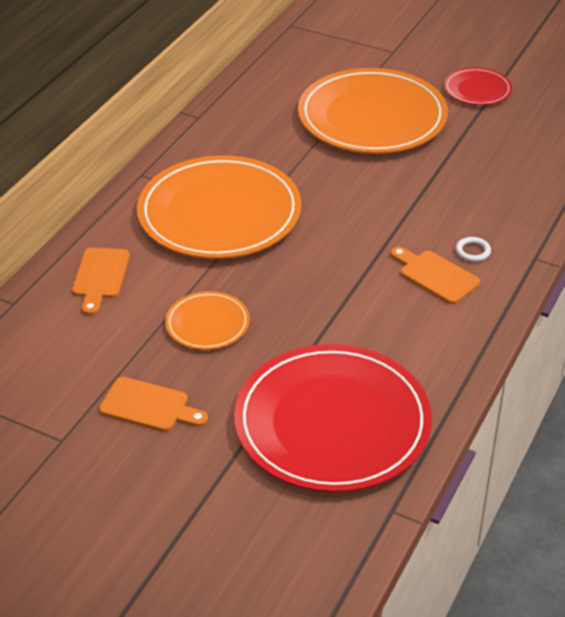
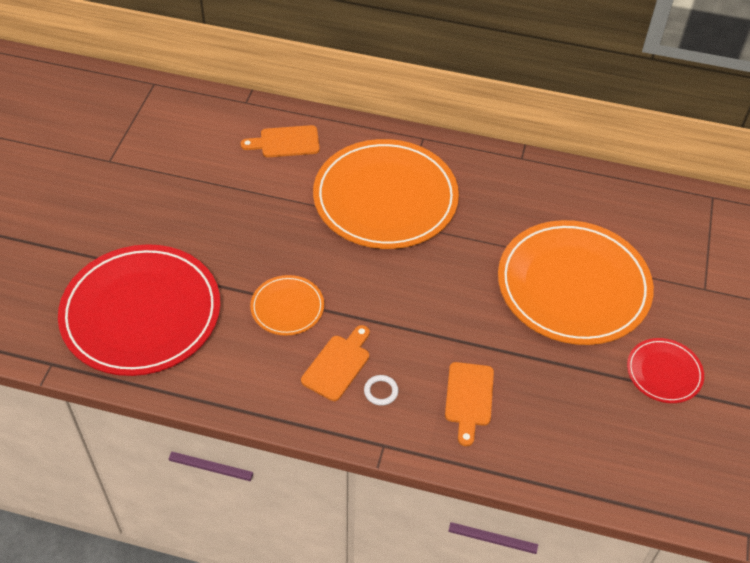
camera: 75 degrees right, 10 degrees up
orange cutting board [99,377,208,432] -> orange cutting board moved to [445,362,494,446]
orange plate [165,291,250,350] -> orange plate moved to [250,275,324,336]

